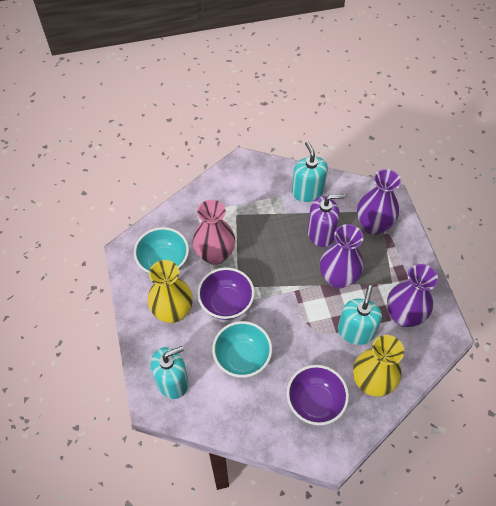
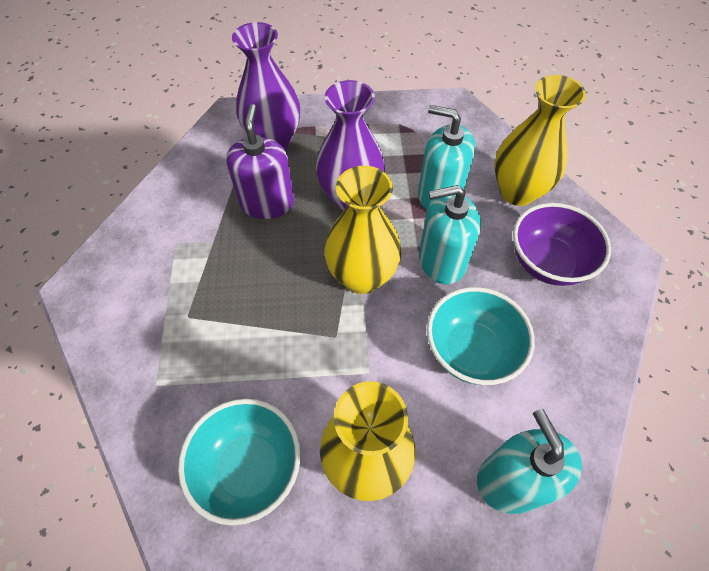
camera: 80 degrees left, 0 degrees up
pink vase [193,200,235,265] -> none
purple bowl [197,267,255,320] -> none
turquoise soap dispenser [292,141,328,202] -> turquoise soap dispenser moved to [419,185,481,284]
purple vase [387,264,438,327] -> none
none -> yellow vase [324,166,401,294]

